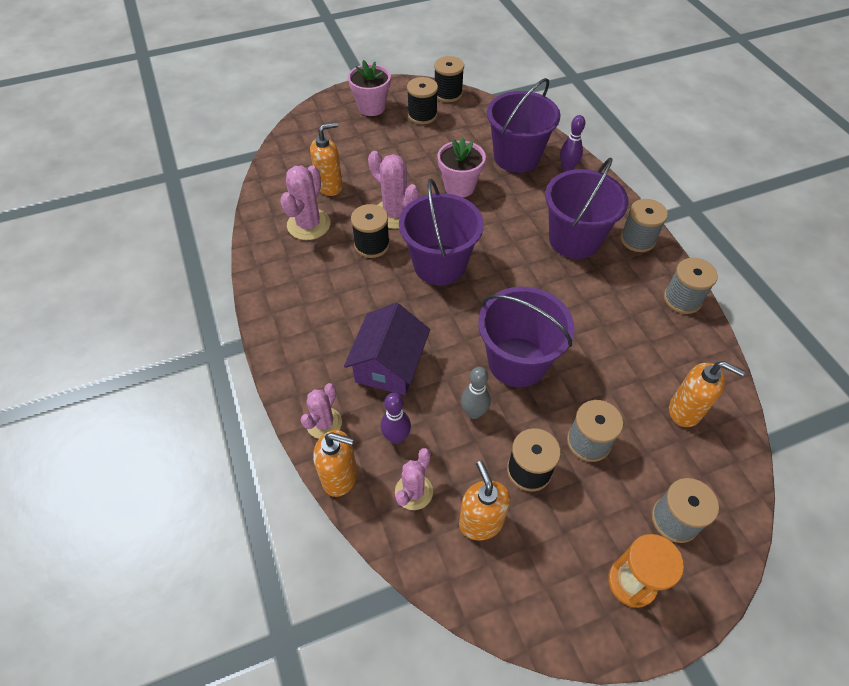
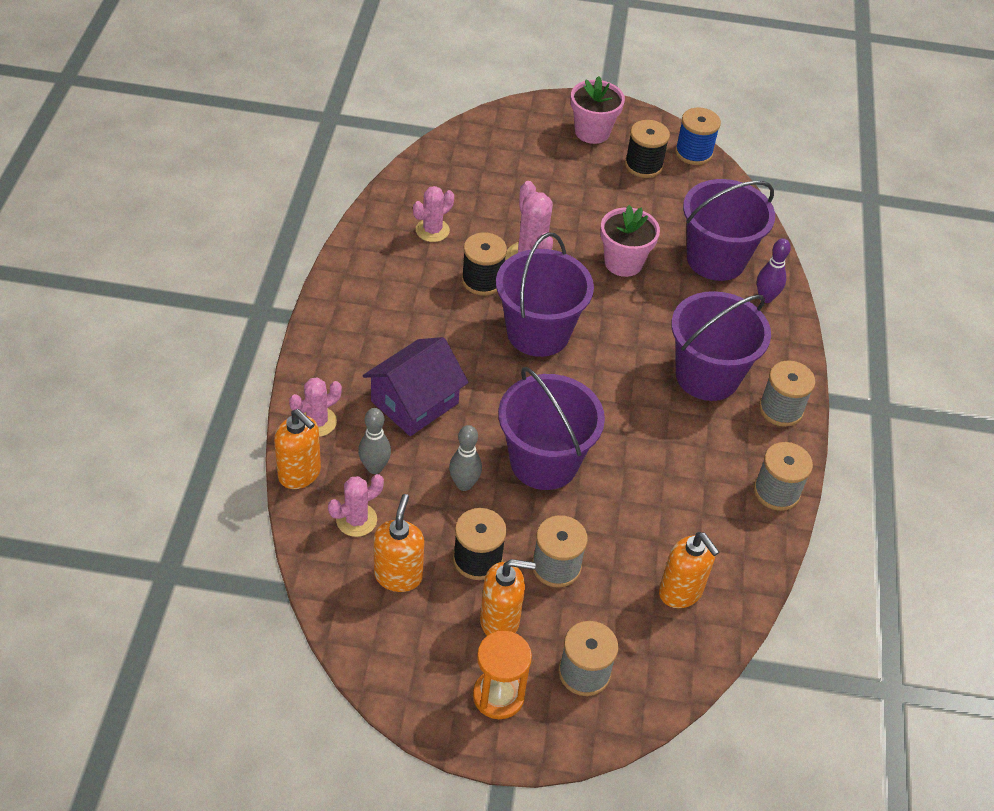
camera: 25 degrees right, 5 degrees down
pink cactus [280,165,331,240] -> pink cactus [413,186,454,242], size x0.66
orange soap dispenser [310,122,343,196] -> orange soap dispenser moved to [480,559,536,636]
purple bowling pin [381,393,411,444] -> grey bowling pin [358,408,391,474]
black spool [434,56,464,102] -> blue spool [675,107,721,165]

